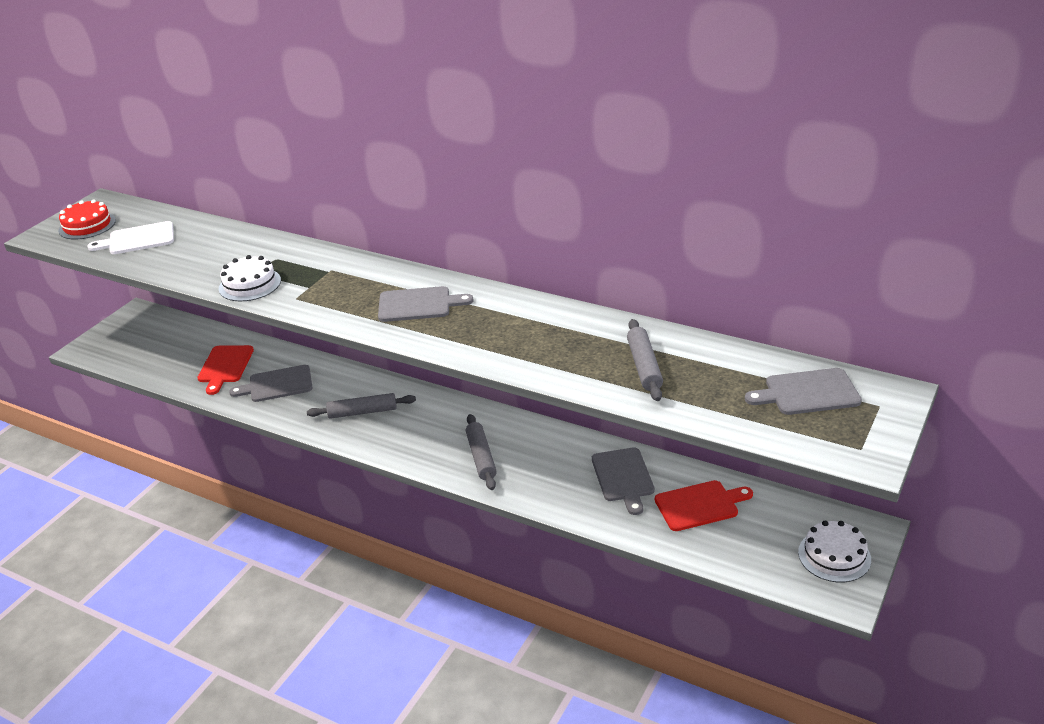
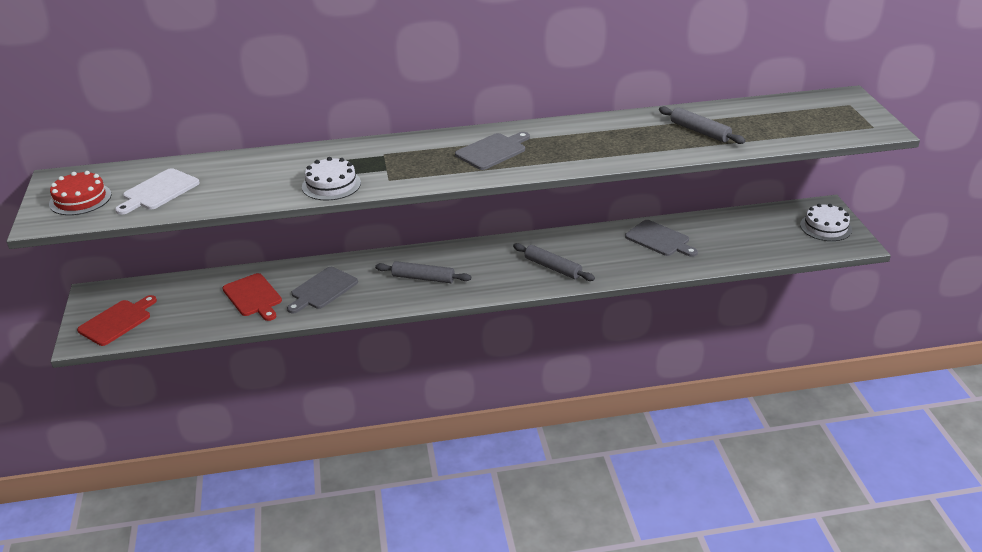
camera: 40 degrees left, 0 degrees up
grey rolling pin [307,393,416,419] -> grey rolling pin turned 60 degrees clockwise [375,261,471,283]
red cutting board [655,480,753,531] -> red cutting board moved to [77,295,157,346]
grey cutting board [745,368,862,415] -> none

